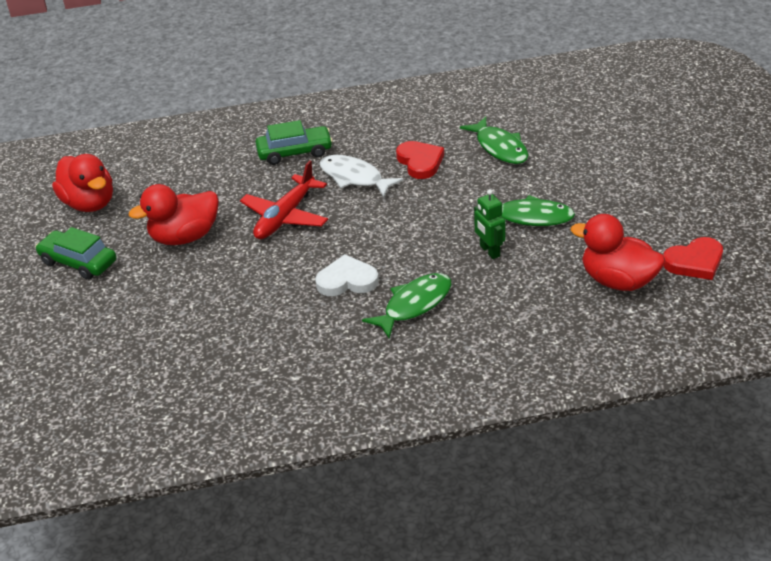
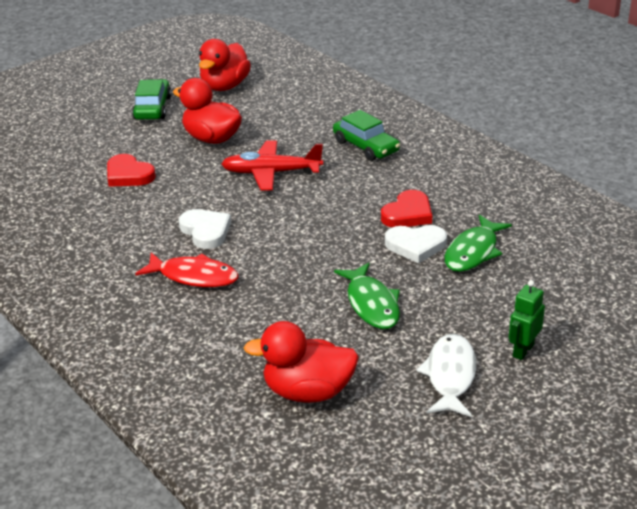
camera: 60 degrees right, 5 degrees down
white fish [319,155,403,197] -> white fish moved to [416,333,477,417]
green fish [362,273,451,339] -> red fish [135,252,239,287]
green robot [474,189,506,259] -> green robot moved to [509,280,545,360]
red duck [570,214,665,291] -> red duck turned 90 degrees counterclockwise [244,321,359,403]
red heart [663,237,723,280] -> red heart moved to [107,154,156,187]
none -> white heart [385,225,447,263]

